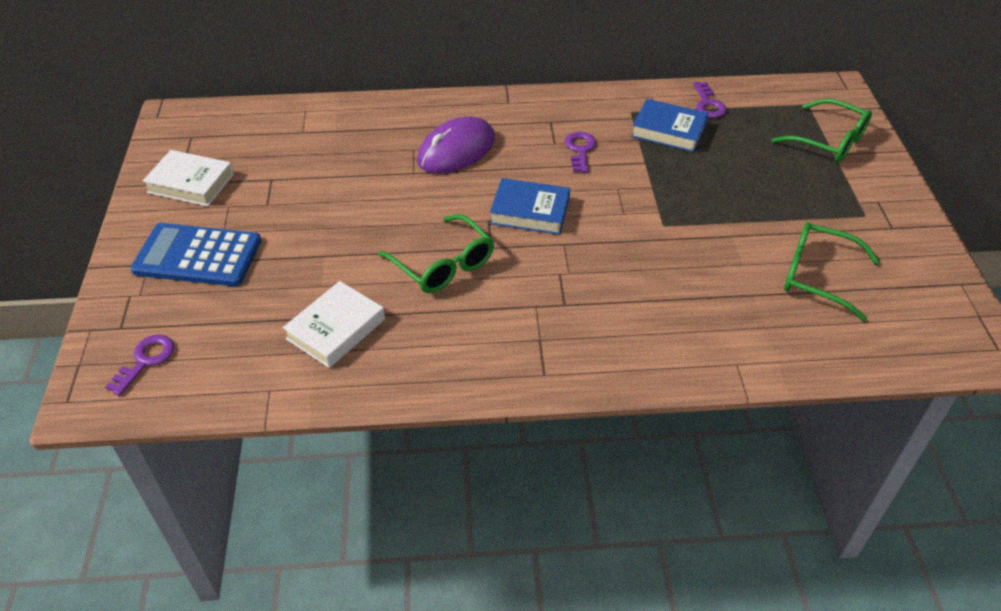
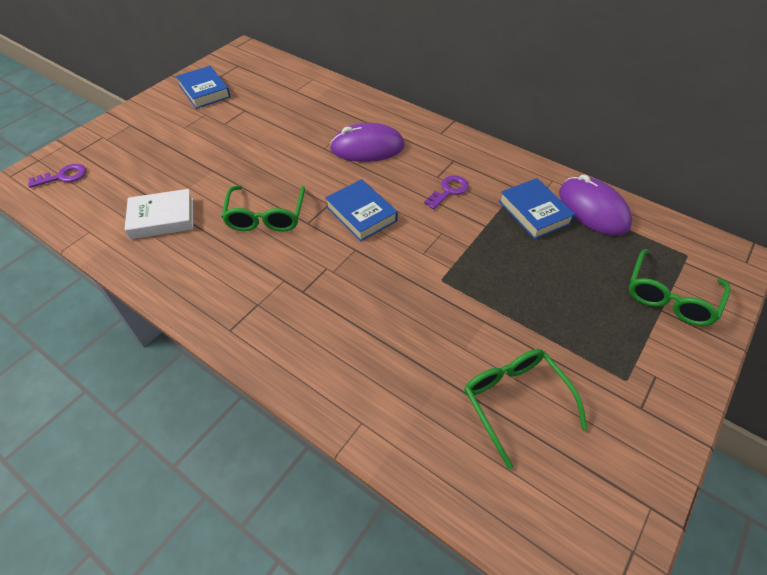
camera: 40 degrees right, 5 degrees up
blue calculator [130,223,262,286] -> none
white book [143,150,234,206] -> blue book [176,66,231,109]
purple key [693,82,726,118] -> purple mouse [559,174,632,236]
green glasses [772,99,872,163] -> green glasses turned 45 degrees clockwise [629,249,730,326]

